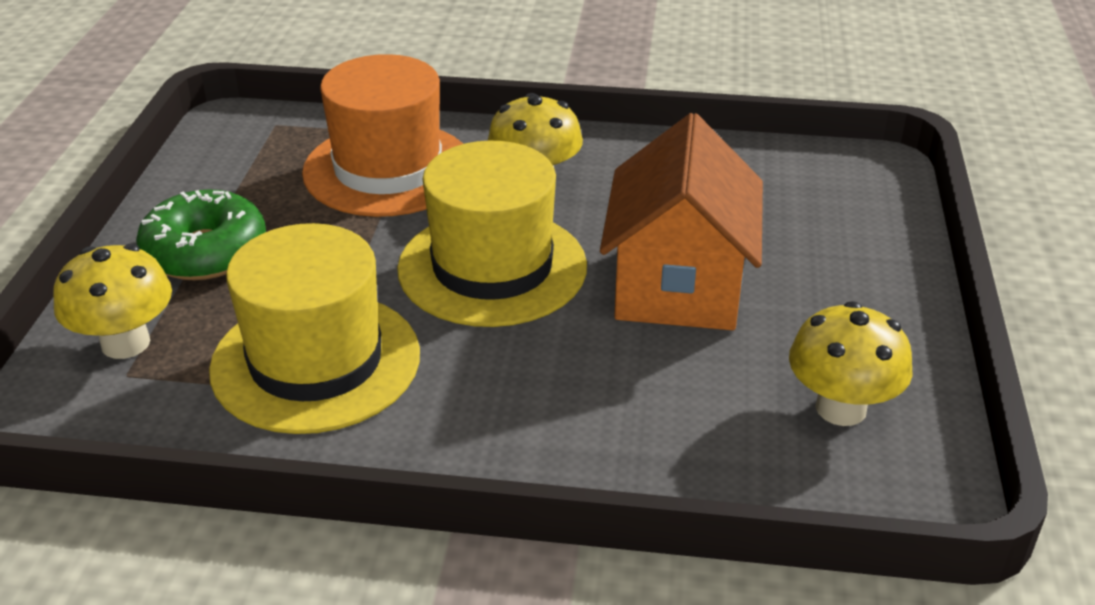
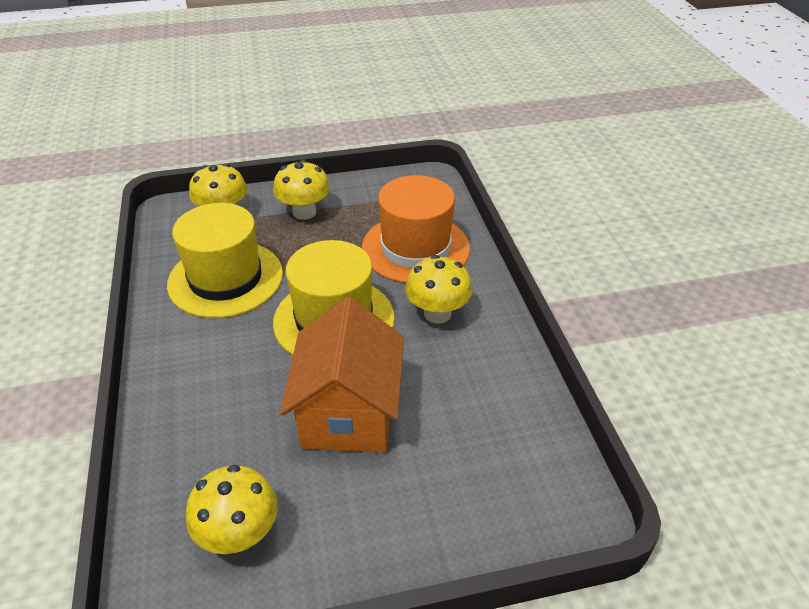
camera: 70 degrees right, 5 degrees up
green donut [136,189,266,280] -> yellow mushroom [273,160,330,220]
orange house [600,113,763,330] -> orange house turned 75 degrees counterclockwise [280,297,404,453]

